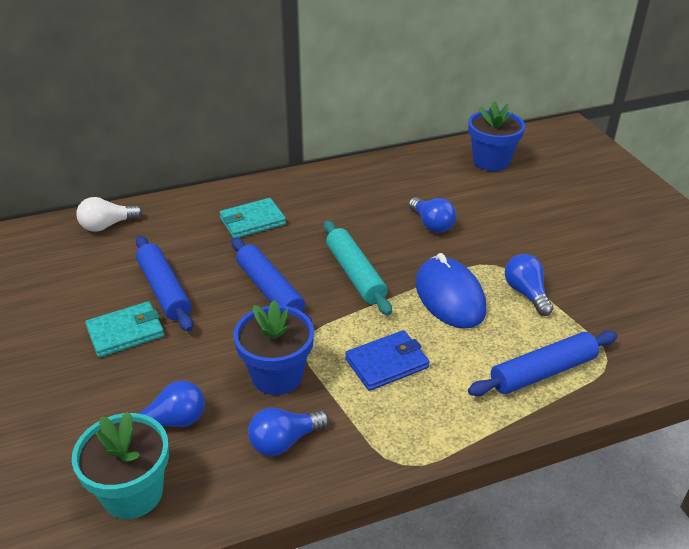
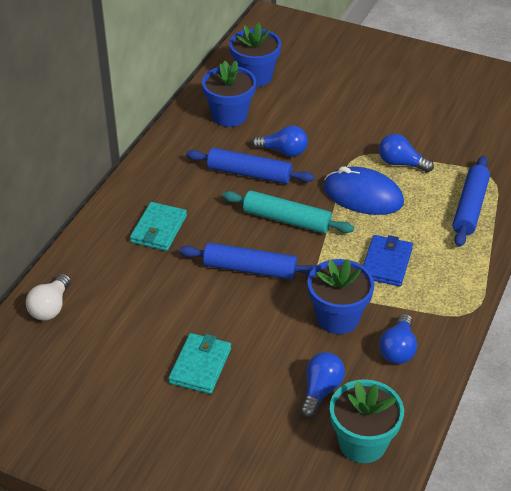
camera: 45 degrees left, 5 degrees up
blue rolling pin [136,236,193,332] -> blue rolling pin moved to [186,148,314,184]
none -> blue flower pot [202,61,256,127]

